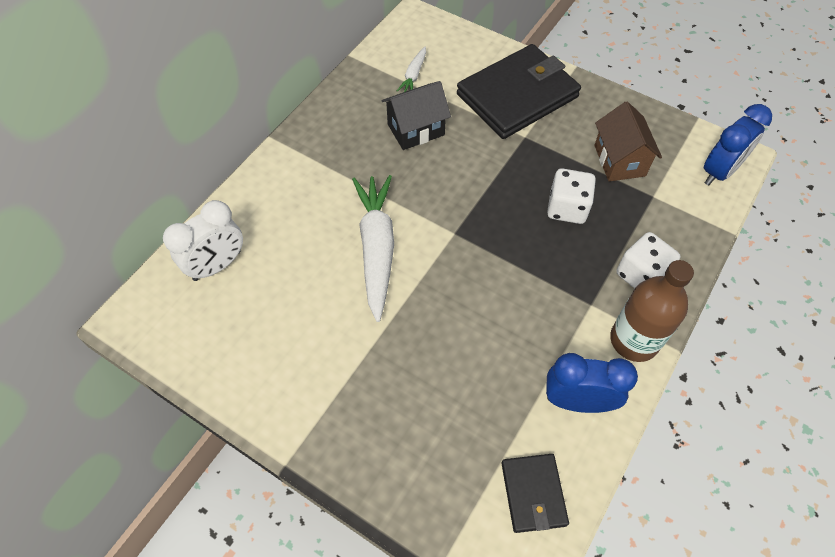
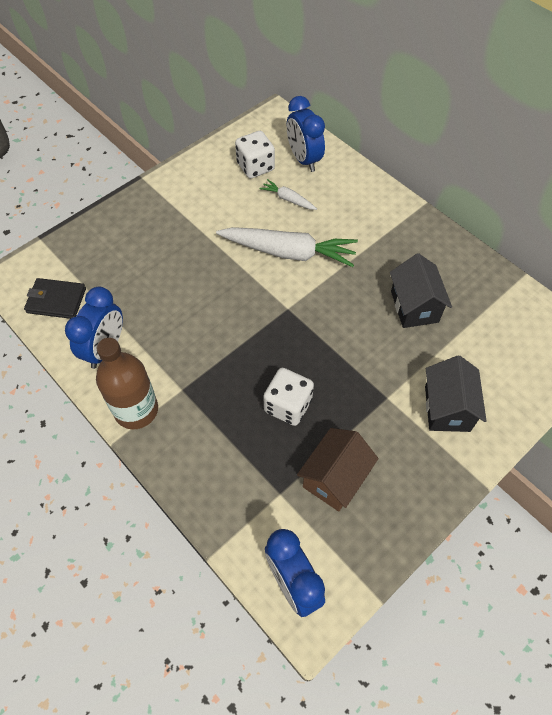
camera: 105 degrees right, 0 degrees up
white clock [163,200,243,281] -> blue clock [287,96,325,172]
white carrot [397,47,426,92] -> white carrot moved to [260,179,317,210]
black wallet [457,44,581,139] -> black house [425,356,487,432]
brown house [594,101,662,182] -> brown house turned 60 degrees counterclockwise [297,428,379,511]
white dice [616,232,680,289] -> white dice moved to [235,131,275,179]

